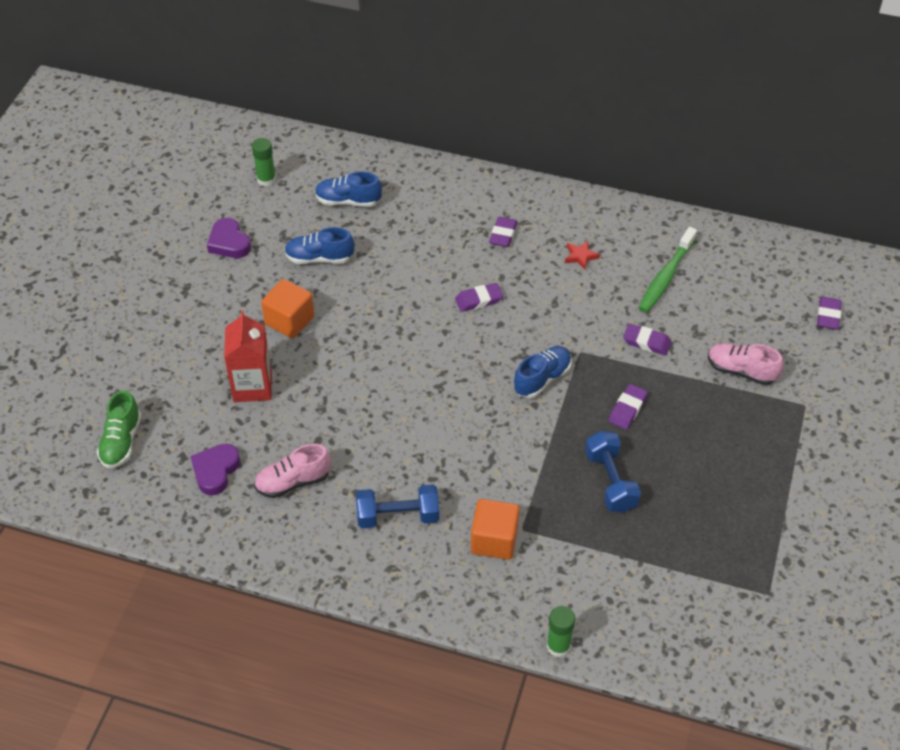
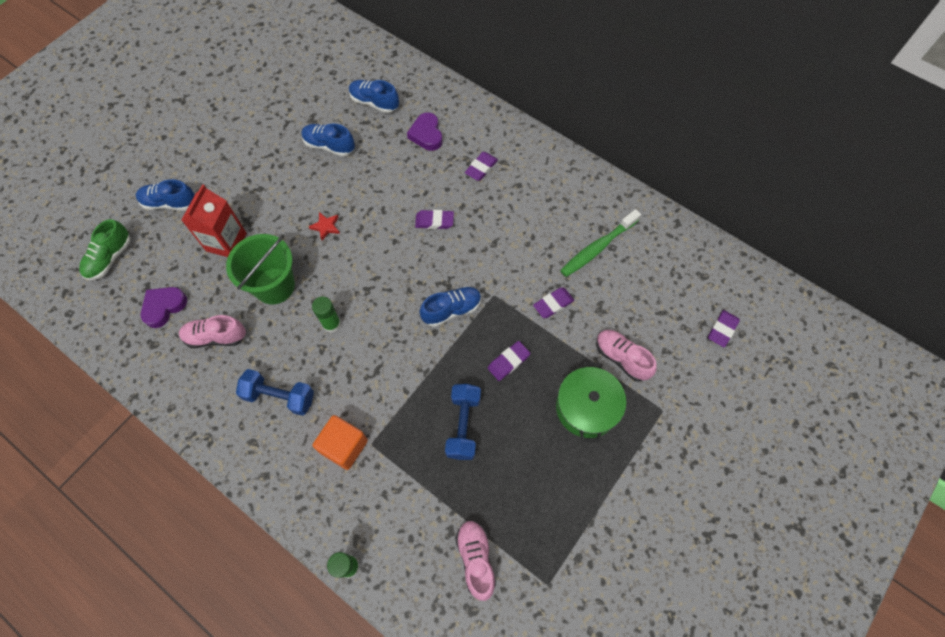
camera: 20 degrees right, 15 degrees up
purple heart [207,218,251,258] -> purple heart moved to [407,112,442,151]
green glue stick [252,138,276,186] -> green glue stick moved to [312,297,341,333]
orange cube [261,279,314,338] -> none
red star [565,241,600,270] -> red star moved to [308,212,340,240]
purple eraser [623,324,672,355] -> purple eraser turned 75 degrees counterclockwise [533,287,574,318]
none -> blue shoe [136,179,195,211]
none -> green bucket [226,234,295,304]
none -> pink shoe [455,520,496,601]
none -> green pot [556,361,626,442]

